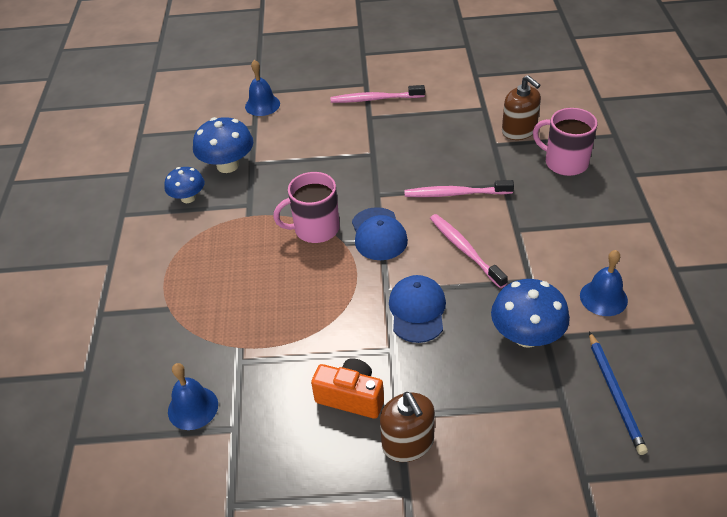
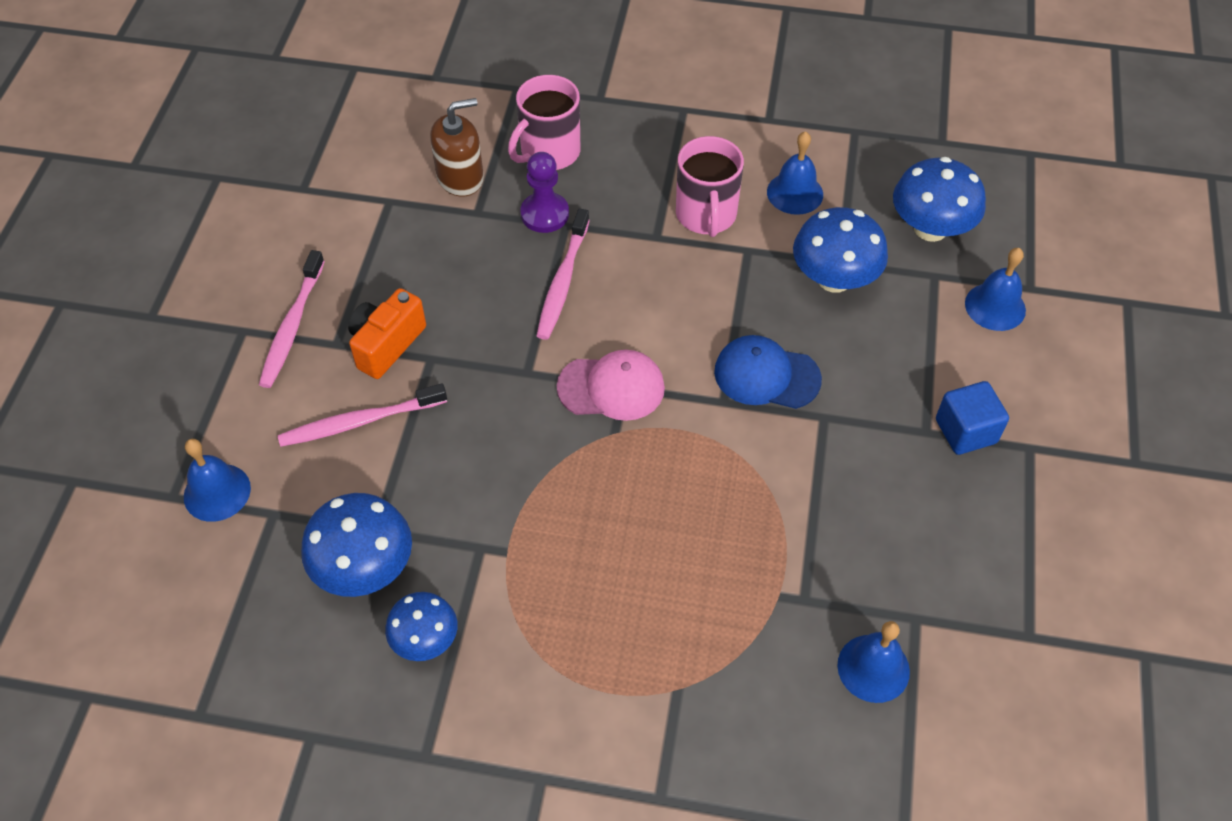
camera: 80 degrees left, 10 degrees up
pink mug [273,172,340,243] -> pink mug moved to [676,136,744,237]
orange camera [311,358,384,419] -> orange camera moved to [348,288,426,379]
blue cap [352,207,408,260] -> pink cap [557,350,665,421]
brown soap dispenser [380,392,435,462] -> blue cube [936,381,1009,455]
pink toothbrush [430,214,508,288] -> pink toothbrush moved to [278,383,447,447]
blue pencil [589,332,648,455] -> blue mushroom [893,157,986,242]
none -> purple pawn [521,152,569,233]
none -> blue bell [965,248,1026,331]

